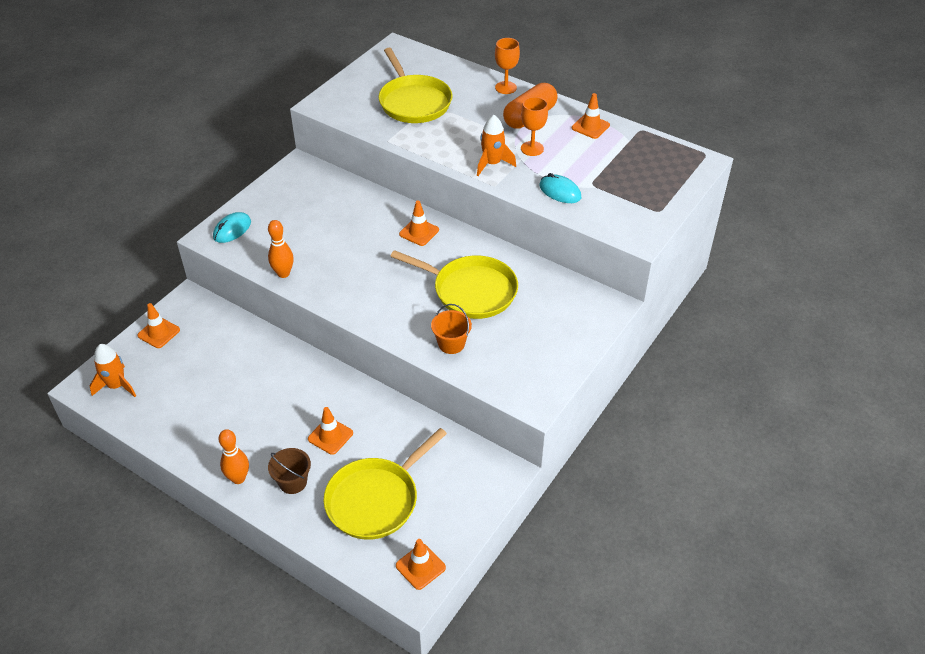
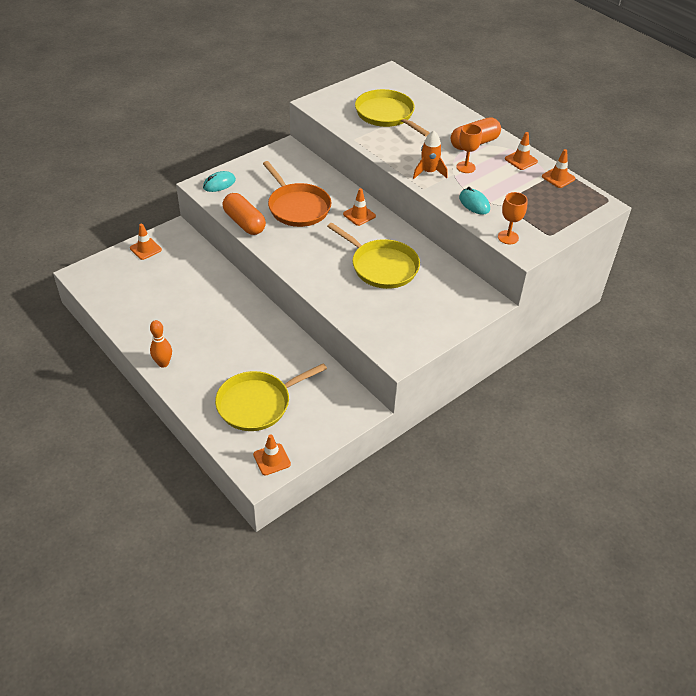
camera: 15 degrees right, 0 degrees up
orange rocket [90,344,136,397] -> none
orange bowling pin [268,220,294,278] -> orange capsule [222,193,266,235]
brown bucket [268,448,311,494] -> none
orange traffic cone [308,407,353,455] -> orange traffic cone moved to [542,149,576,188]
yellow pan [379,48,453,123] -> yellow pan turned 150 degrees clockwise [355,89,430,137]
orange bucket [431,304,472,354] -> none
orange goblet [495,38,520,94] -> orange goblet moved to [498,192,528,244]
none -> orange pan [263,161,331,227]

